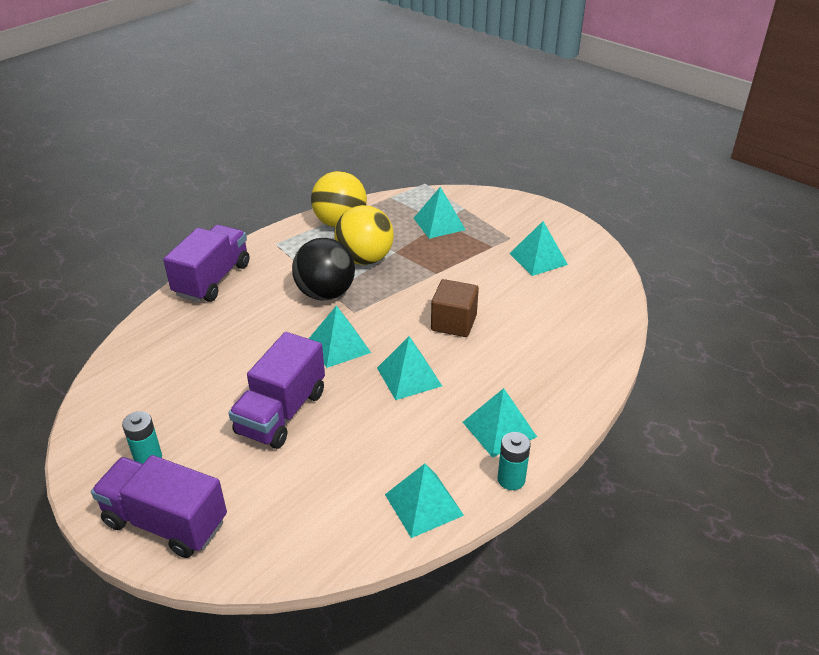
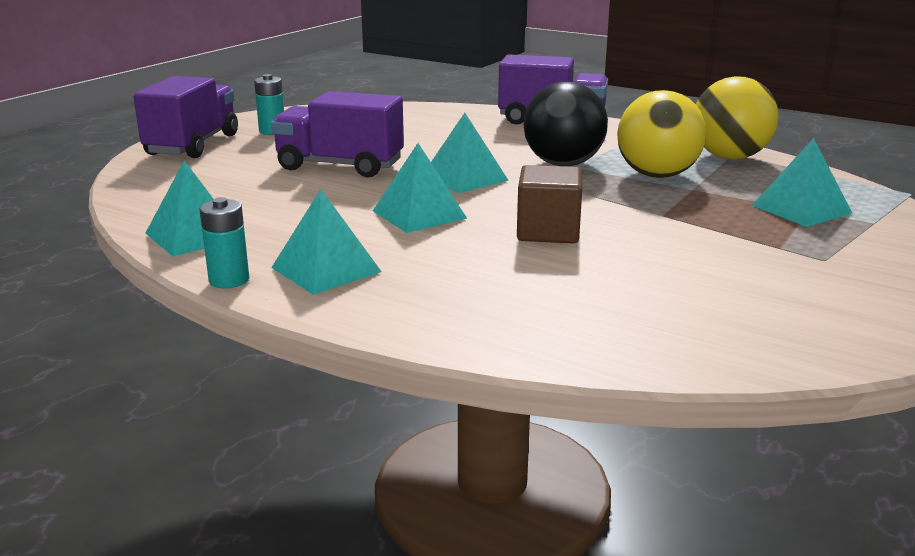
camera: 80 degrees right, 15 degrees down
turquoise pyramid [509,221,568,276] -> none

